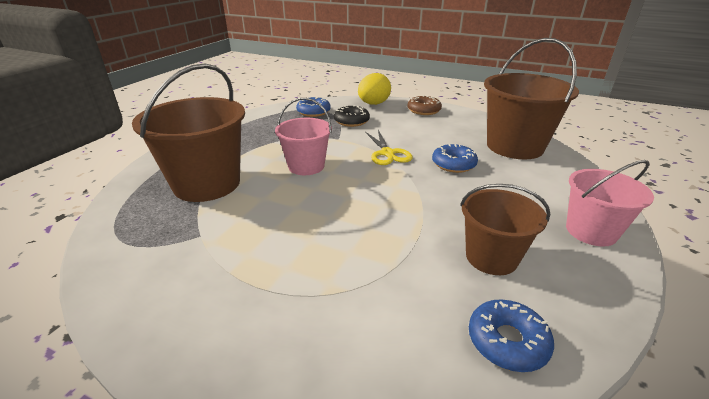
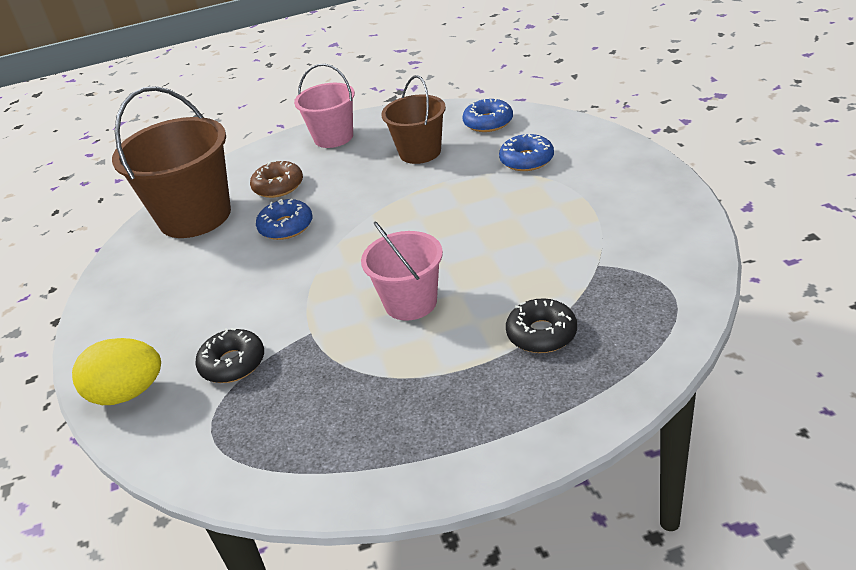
camera: 125 degrees left, 5 degrees up
brown bucket [132,64,245,202] -> black donut [506,298,577,353]
blue donut [296,97,331,117] -> blue donut moved to [499,134,554,171]
yellow scissors [365,130,413,165] -> none
brown donut [408,95,442,115] -> brown donut moved to [250,161,303,198]

